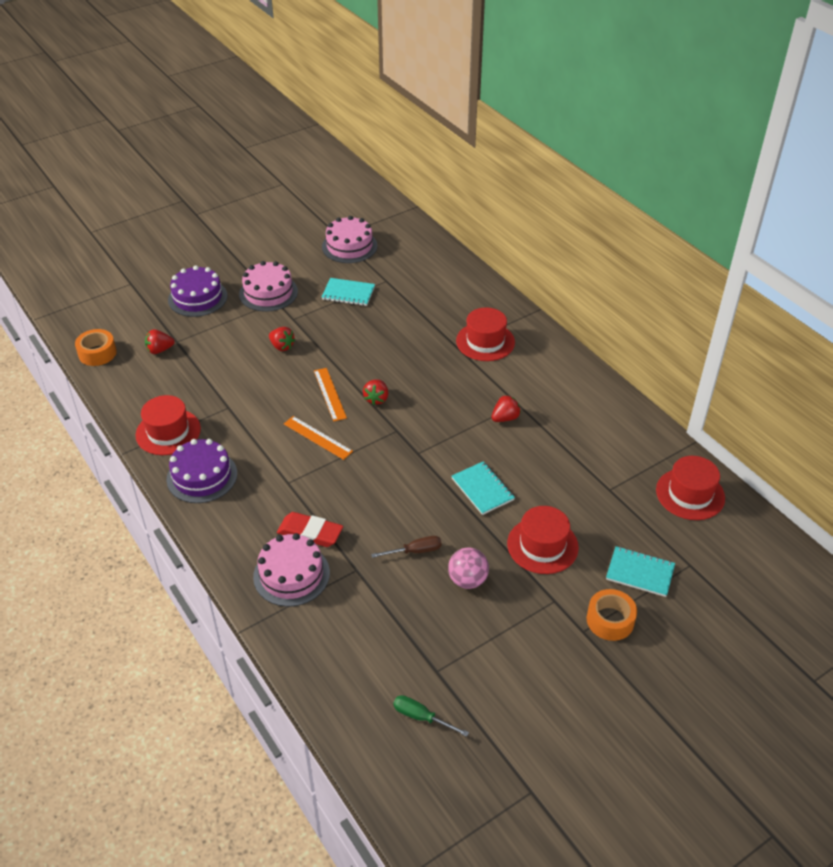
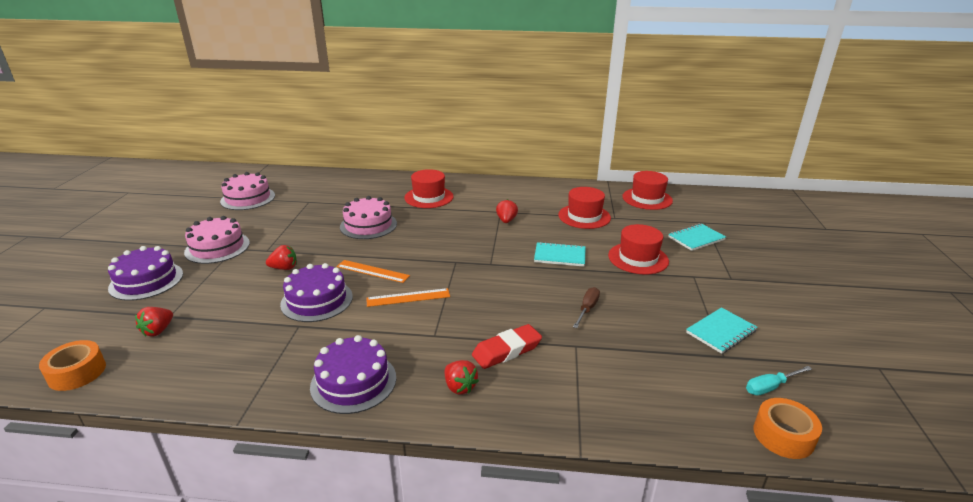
camera: 50 degrees left, 15 degrees down
red hat [136,395,201,455] -> red hat moved to [558,187,611,229]
pink cake [253,533,330,607] -> pink cake moved to [340,196,397,239]
turquoise notebook [322,278,375,306] -> turquoise notebook moved to [686,307,758,354]
red strawberry [363,379,388,405] -> red strawberry moved to [444,360,479,394]
green screwdriver [393,695,469,737] -> turquoise screwdriver [746,366,812,395]
pink ball [448,548,489,589] -> none
orange tape [587,589,637,641] -> orange tape moved to [754,398,822,459]
none -> purple cake [280,263,353,322]

